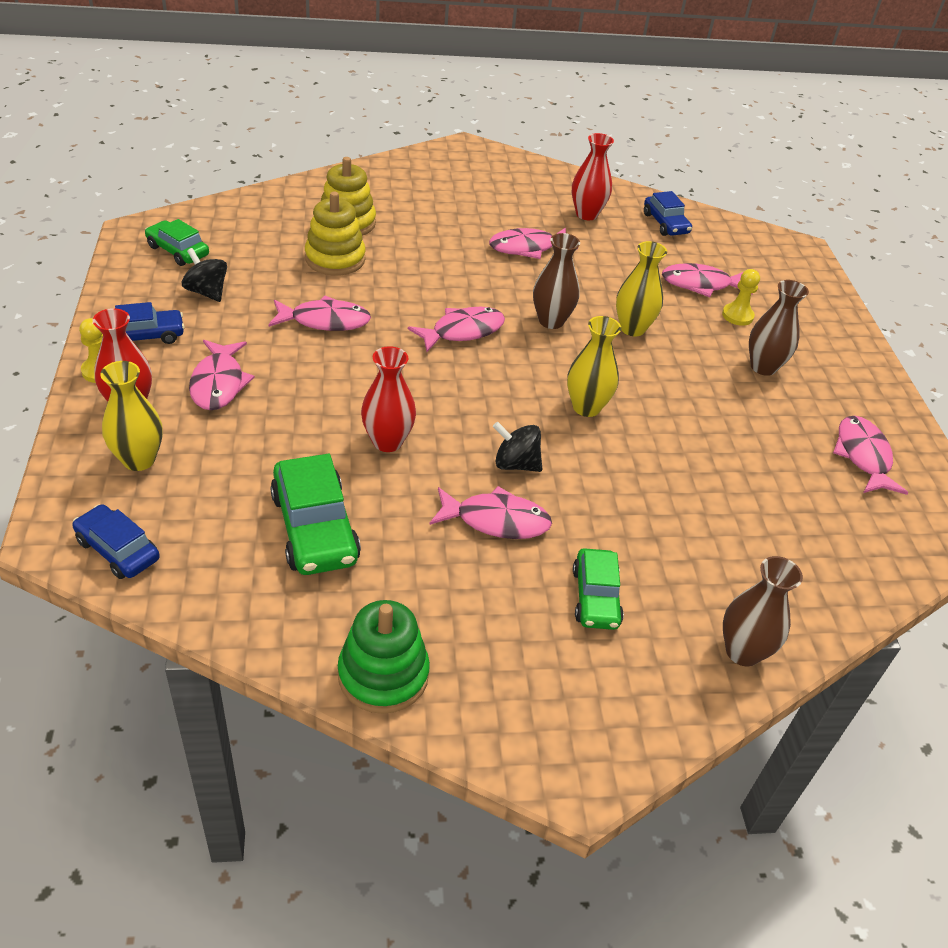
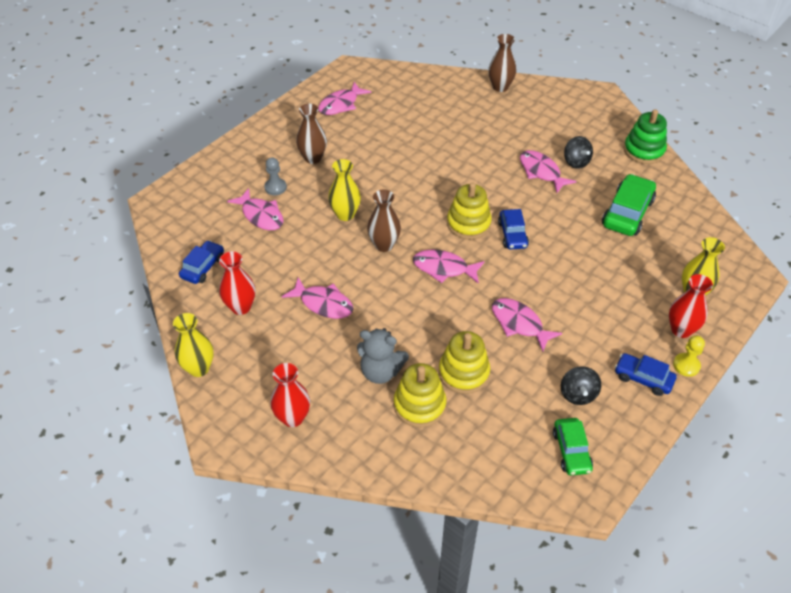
camera: 130 degrees left, 5 degrees up
blue car [72,504,160,579] -> blue car moved to [498,209,529,250]
pink fish [189,340,254,410] -> none
red vase [361,346,416,452] -> red vase moved to [270,363,310,427]
black spinning top [493,422,542,472] -> black spinning top moved to [564,136,593,169]
yellow vase [567,316,621,417] -> yellow vase moved to [173,313,214,377]
green car [573,548,624,630] -> none
yellow pawn [722,269,760,326] -> grey pawn [264,157,287,195]
none -> grey teddy bear [357,328,409,384]
none -> yellow stacking toy [447,182,492,240]

